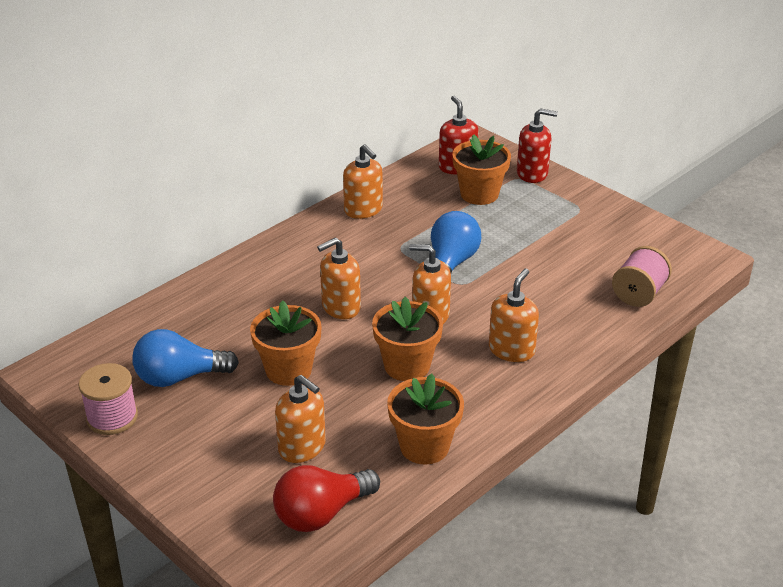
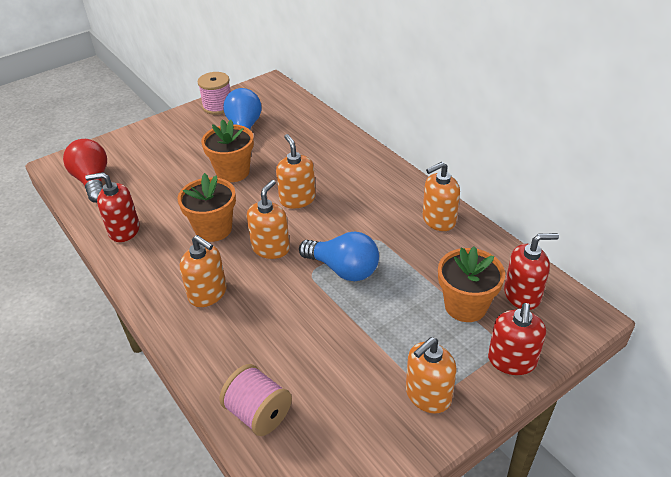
camera: 100 degrees right, 5 degrees up
orange soap dispenser [275,375,326,463] -> orange soap dispenser moved to [406,337,457,414]
orange flower pot [387,373,464,465] -> red soap dispenser [85,172,140,242]

